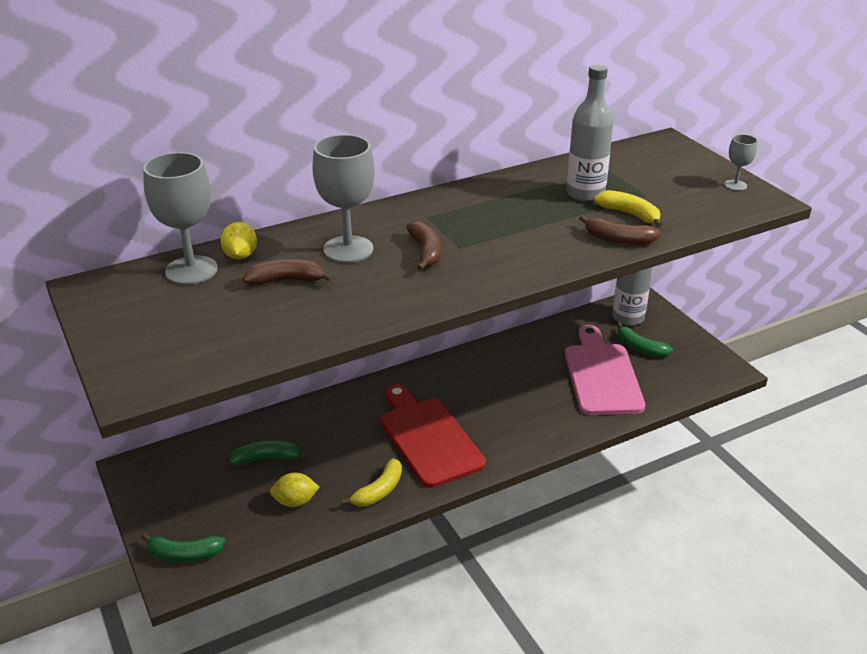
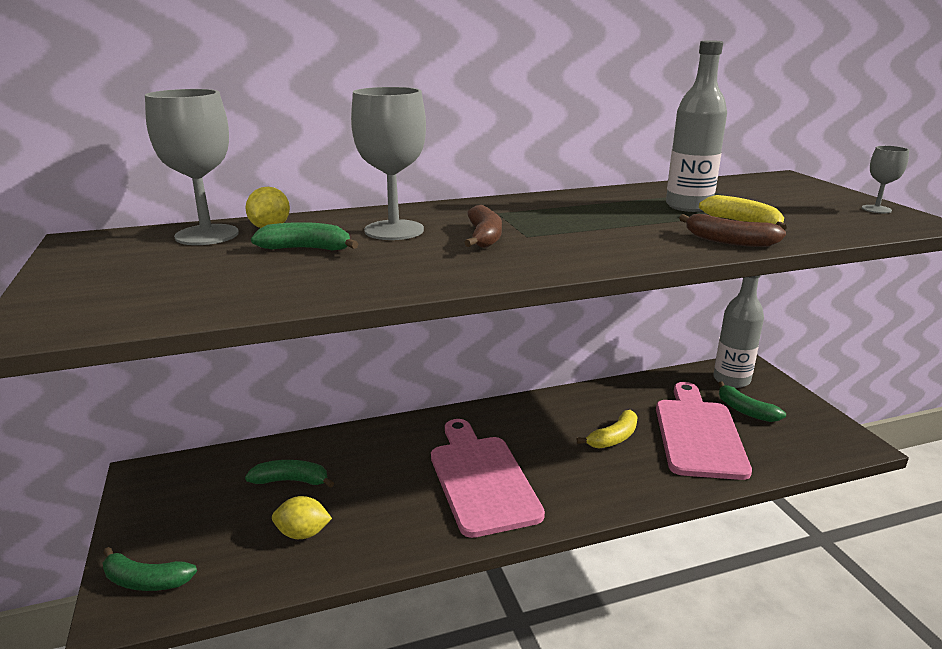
camera: 10 degrees right, 10 degrees down
brown banana [243,259,333,285] -> green banana [251,222,358,250]
yellow banana [341,458,402,506] -> yellow banana moved to [577,410,638,449]
red cutting board [380,384,486,488] -> pink cutting board [431,419,545,538]

